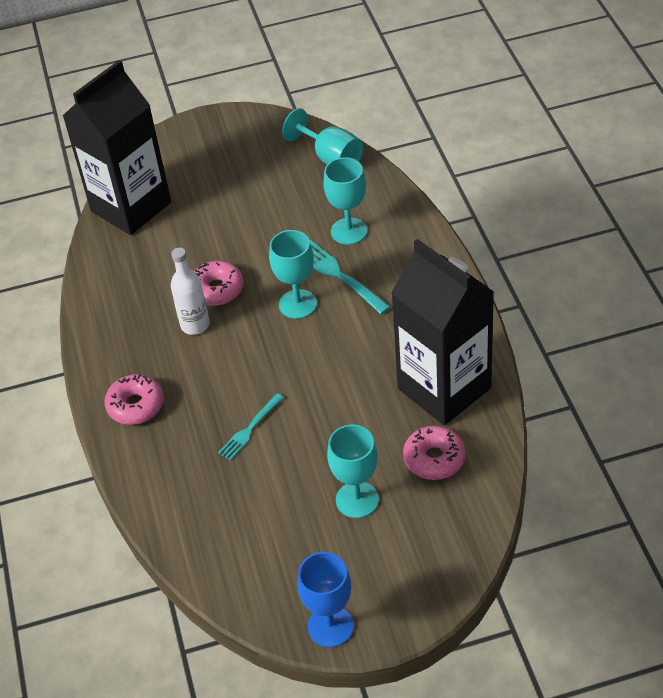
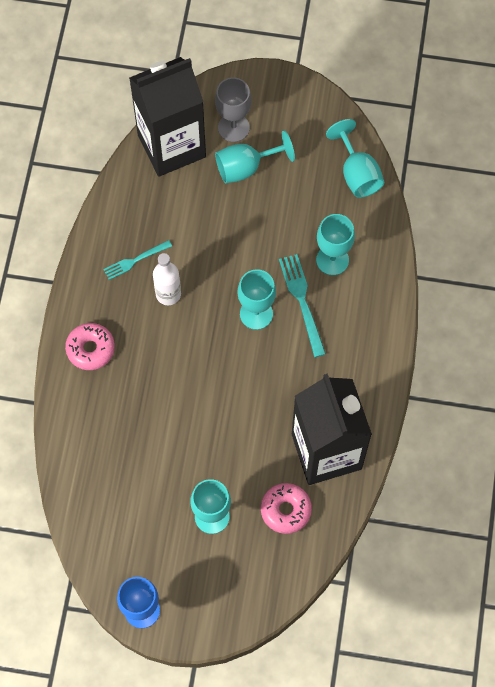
camera: 20 degrees right, 20 degrees up
pink donut [194,261,244,306] -> none
turquoise fork [218,393,284,461] -> turquoise fork moved to [103,240,172,280]
none -> grey goblet [215,78,252,142]
none -> turquoise goblet [215,130,295,183]

